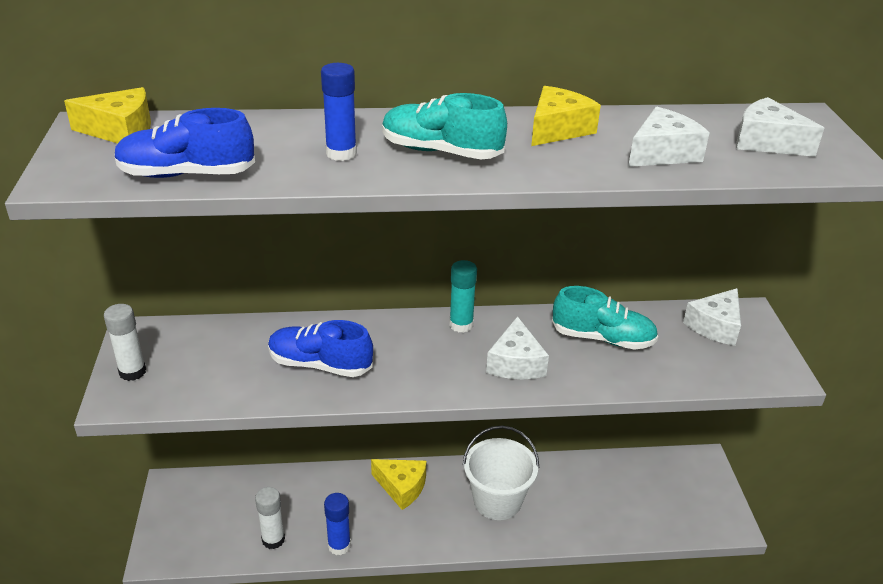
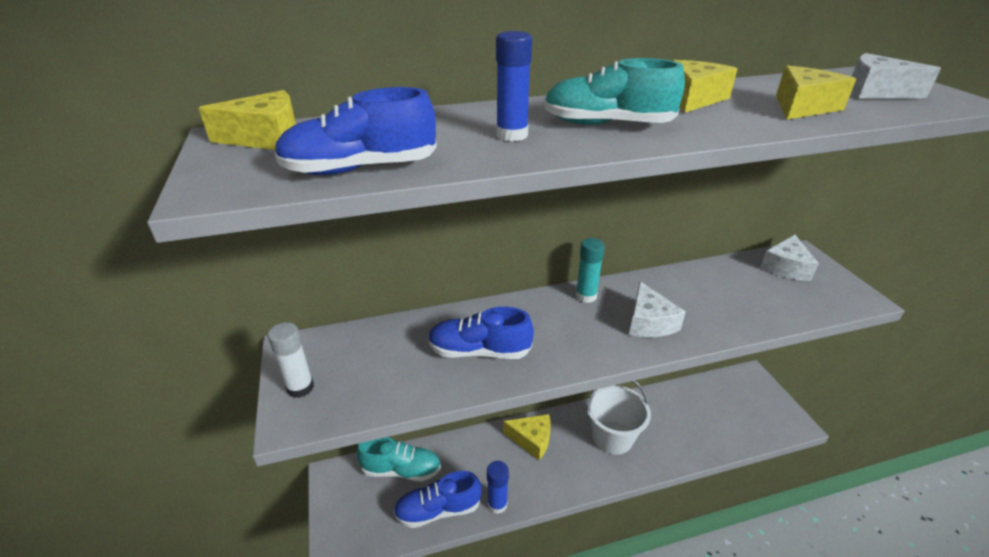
camera: 10 degrees left, 0 degrees up
white glue stick [255,487,285,549] -> blue shoe [393,471,481,528]
turquoise shoe [552,286,658,350] -> turquoise shoe moved to [357,437,441,482]
white cheese [628,107,710,167] -> yellow cheese [776,66,856,120]

